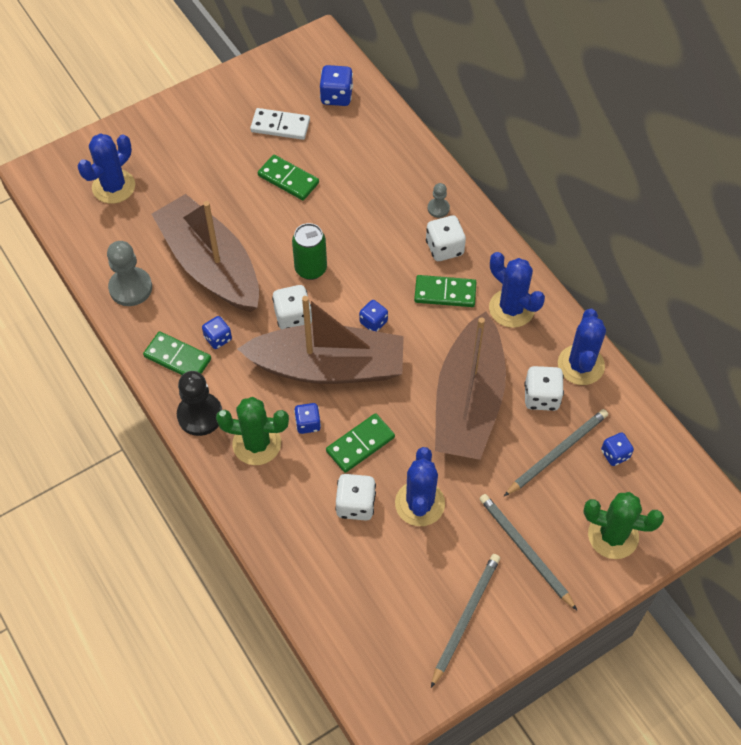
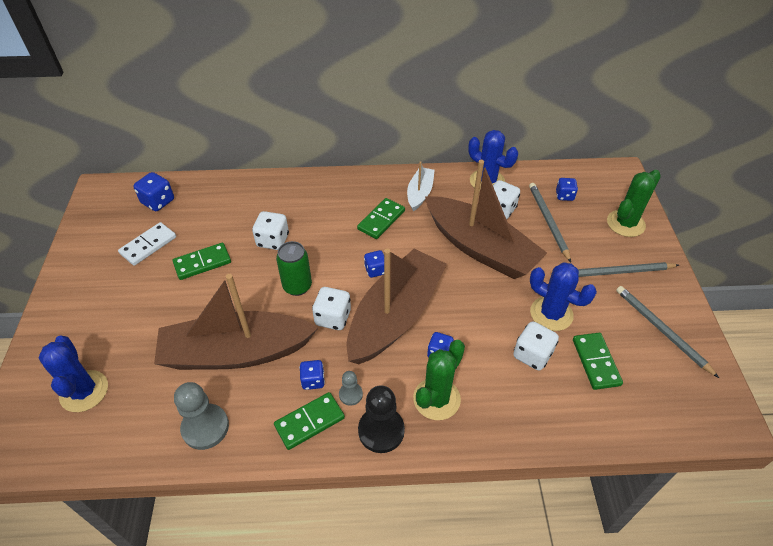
camera: 60 degrees left, 10 degrees down
green domino [326,413,395,473] -> green domino moved to [573,333,623,390]
white dice [426,216,466,261] -> white dice moved to [252,211,289,250]
grey pawn [428,183,450,218] -> grey pawn moved to [339,371,363,406]
blue cactus [489,252,545,328] -> white boat [407,161,435,211]

